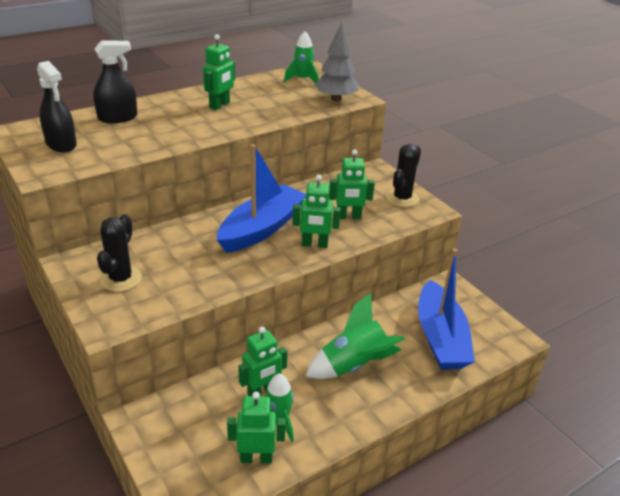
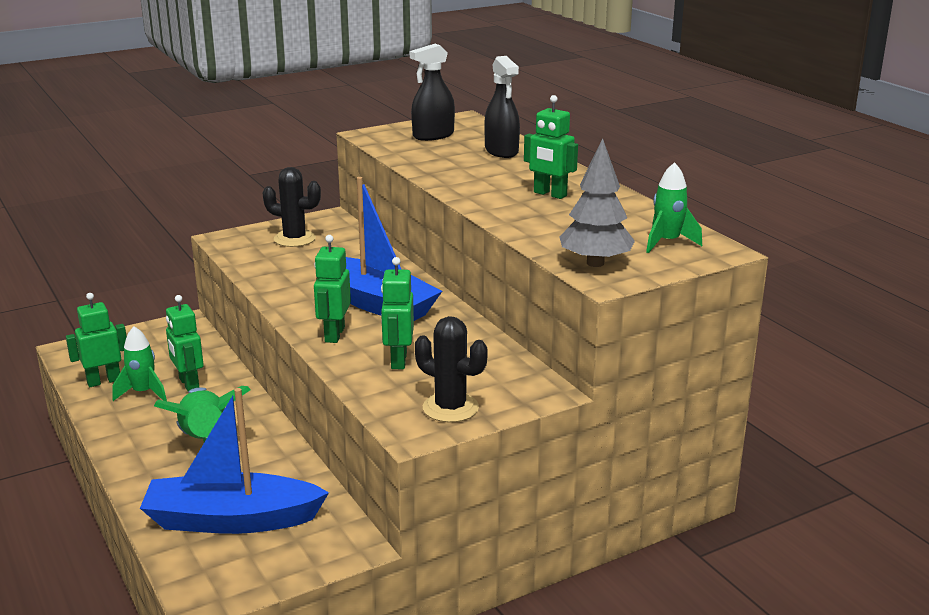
camera: 95 degrees right, 10 degrees down
green robot [227,392,285,463] -> green robot turned 120 degrees counterclockwise [66,293,127,387]

